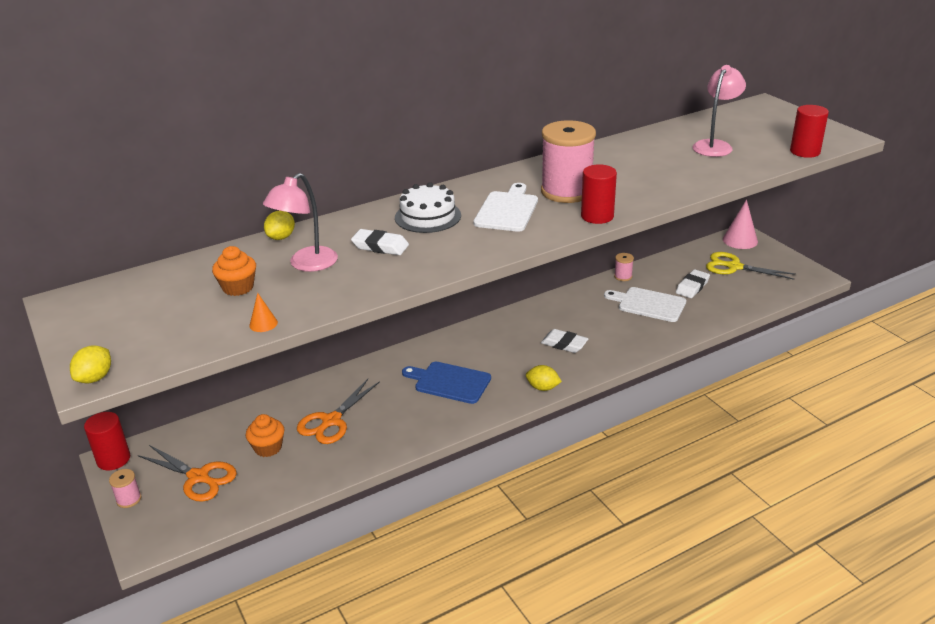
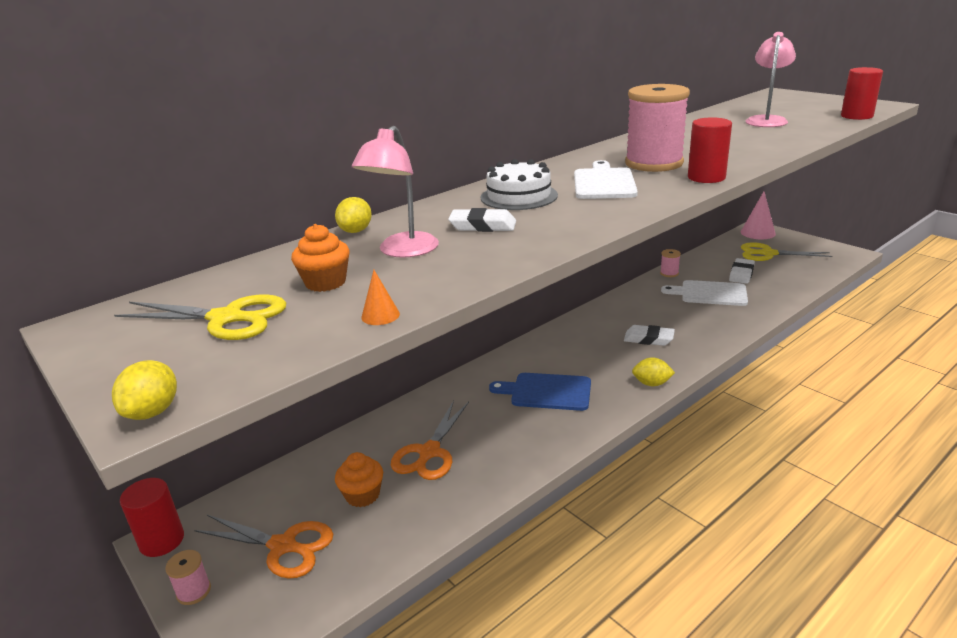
camera: 10 degrees left, 5 degrees down
none -> yellow scissors [114,294,286,340]

